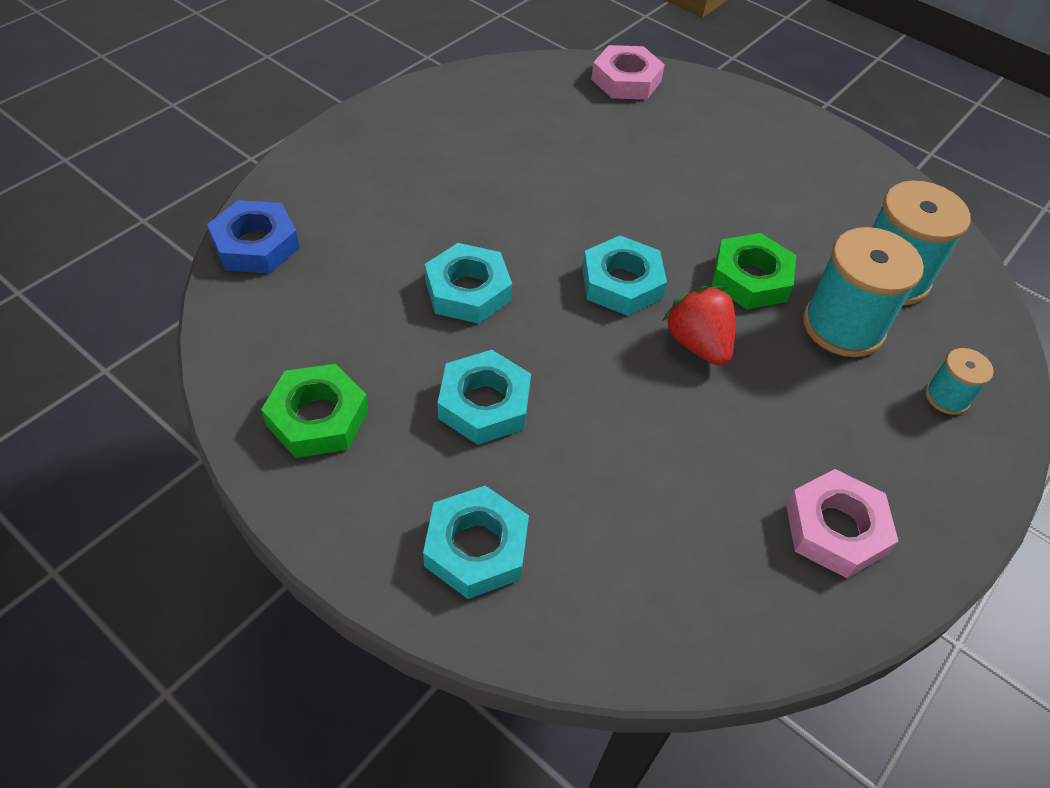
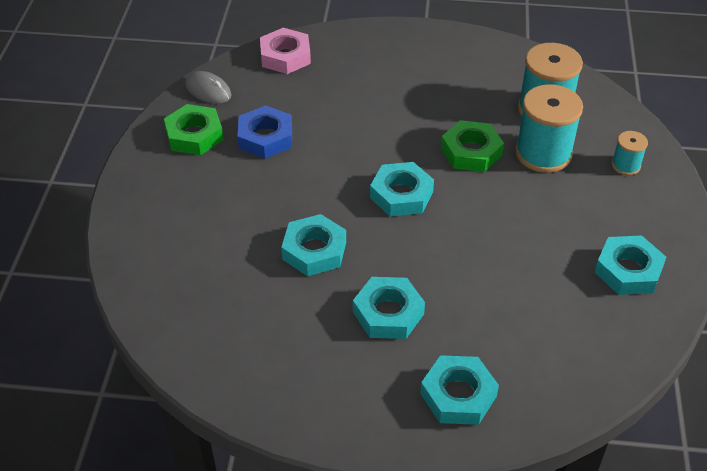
camera: 30 degrees left, 5 degrees down
blue nut [207,200,300,273] -> blue nut moved to [237,105,292,159]
green nut [261,364,368,458] -> green nut moved to [164,104,224,155]
red strawberry [662,286,735,366] -> none
pink nut [786,469,898,578] -> turquoise nut [595,235,666,295]
none -> grey mouse [185,71,232,104]

